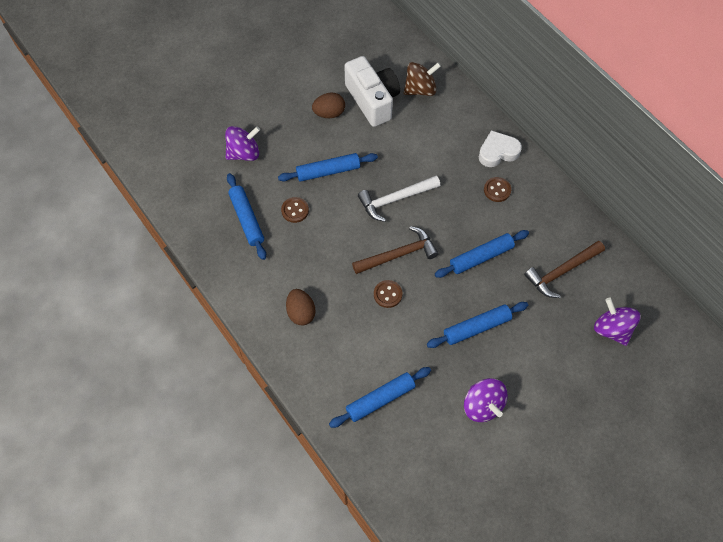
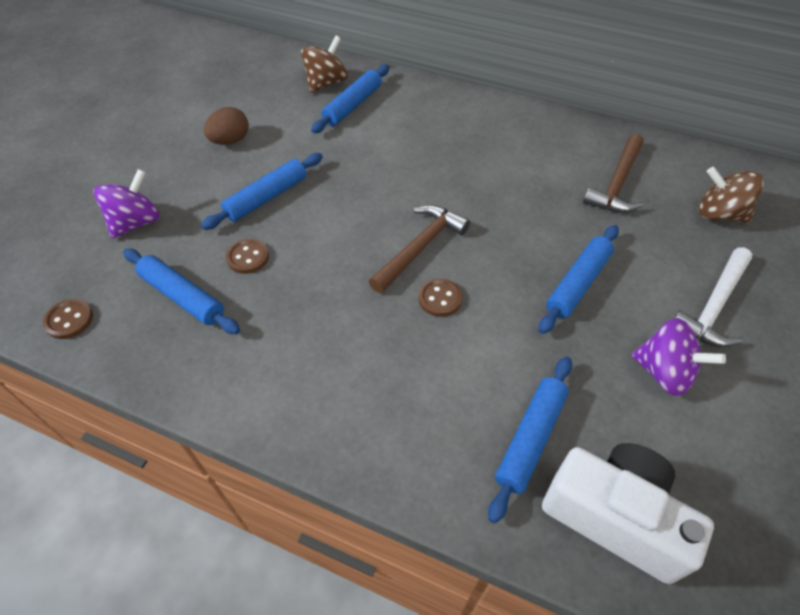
camera: 30 degrees left, 10 degrees down
brown egg [286,289,316,325] -> none
white camera [344,56,400,127] -> white camera moved to [542,443,714,584]
white hammer [358,176,440,222] -> white hammer moved to [674,247,753,347]
blue rolling pin [435,230,529,278] -> blue rolling pin moved to [311,65,389,134]
white heart [479,130,522,167] -> none
brown button [484,177,511,202] -> brown button moved to [43,299,93,339]
purple spinning top [594,298,641,346] -> brown spinning top [699,167,764,223]

